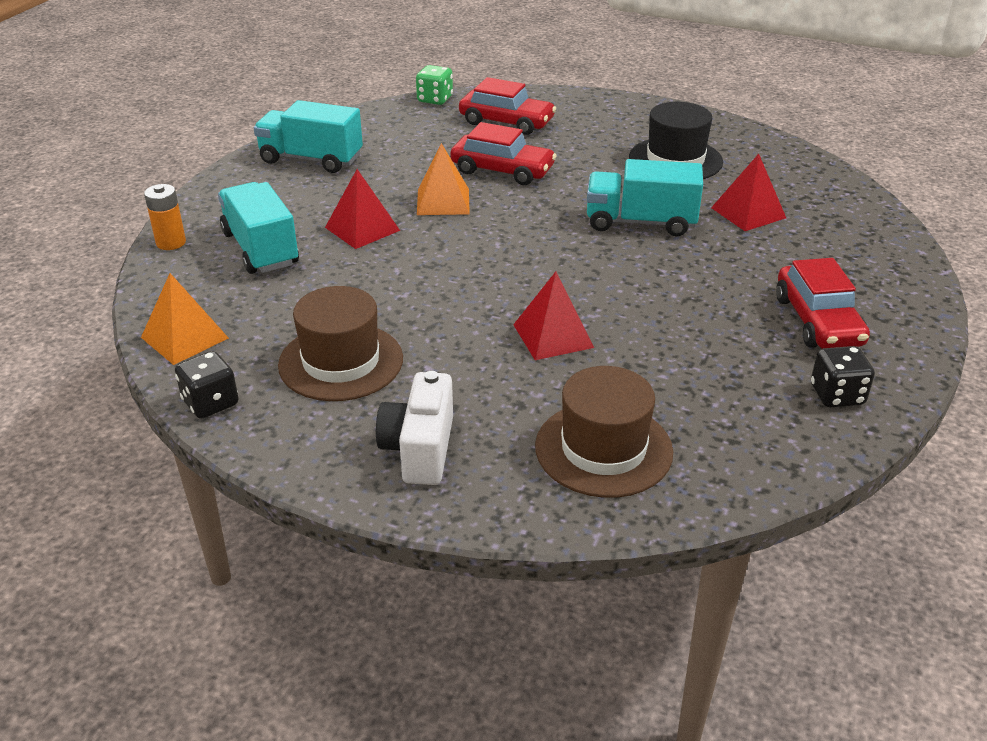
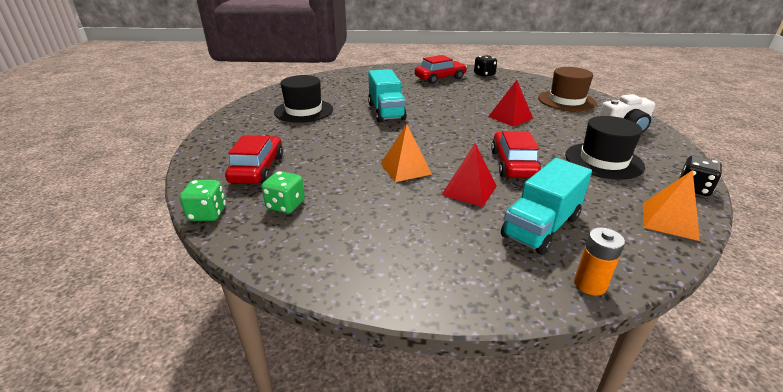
camera: 110 degrees left, 5 degrees down
turquoise truck [254,100,363,173] -> none
brown hat [278,286,403,401] -> black hat [565,116,645,180]
red car [450,122,557,185] -> red car moved to [491,131,541,178]
red pyramid [711,154,786,231] -> none
none -> green dice [261,171,305,214]

